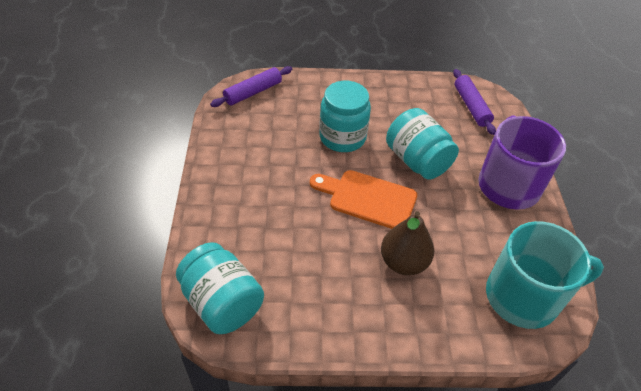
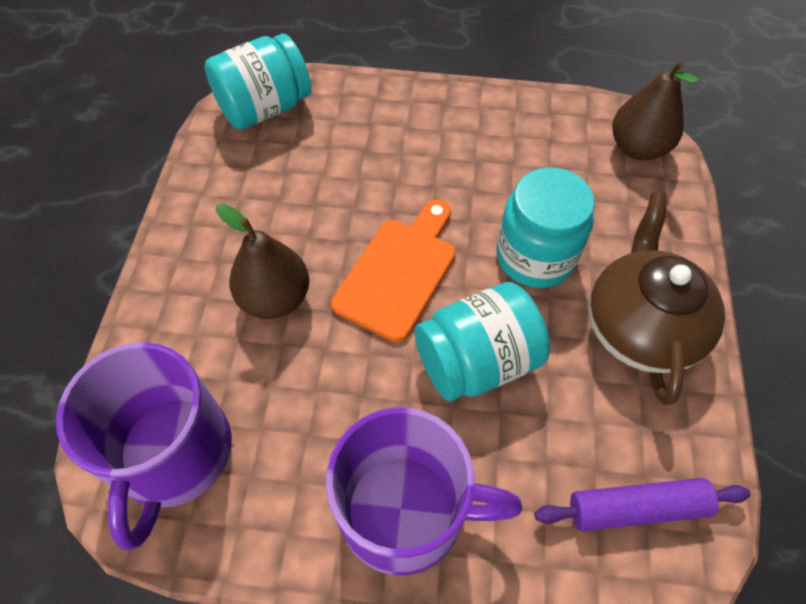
camera: 100 degrees right, 10 degrees up
purple rolling pin [210,66,292,107] -> brown pear [612,61,699,160]
turquoise mug [486,221,604,329] -> purple mug [56,342,232,550]
none -> brown teapot [589,193,725,405]

